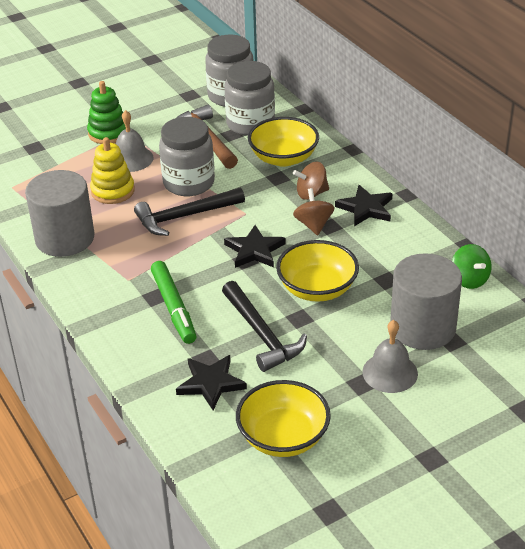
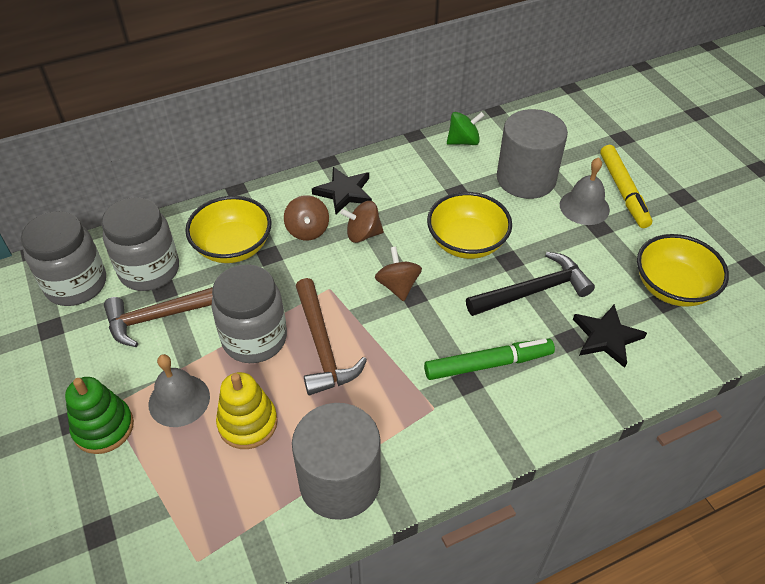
camera: 85 degrees left, 10 degrees up
black hammer [134,187,245,236] -> brown hammer [296,278,367,395]
black star [224,225,286,268] -> brown spinning top [375,246,422,301]
none -> yellow marker [600,145,652,228]

